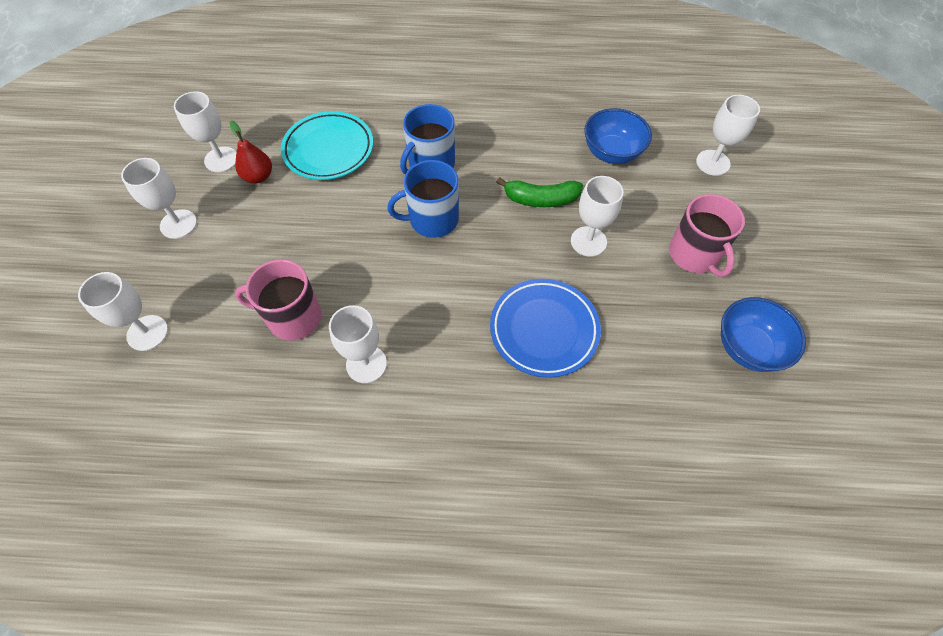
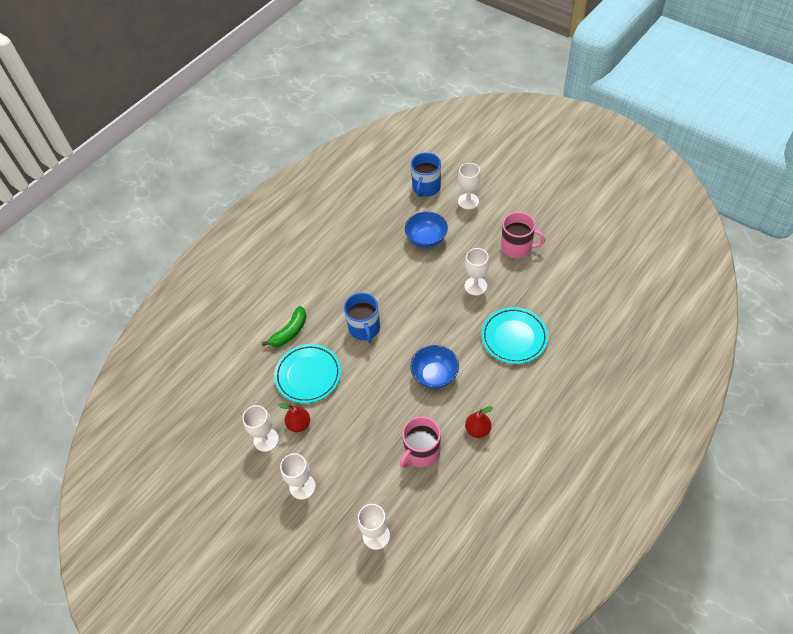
camera: 50 degrees left, 5 degrees down
white goblet [329,305,387,383] -> red pear [465,406,493,438]
blue mug [387,160,459,238] -> blue mug moved to [411,152,441,197]
blue plate [490,279,601,378] -> turquoise plate [481,307,548,364]
green banana [497,177,583,207] -> green banana moved to [261,306,307,347]
blue bowl [721,297,806,372] -> blue bowl moved to [410,345,459,389]

